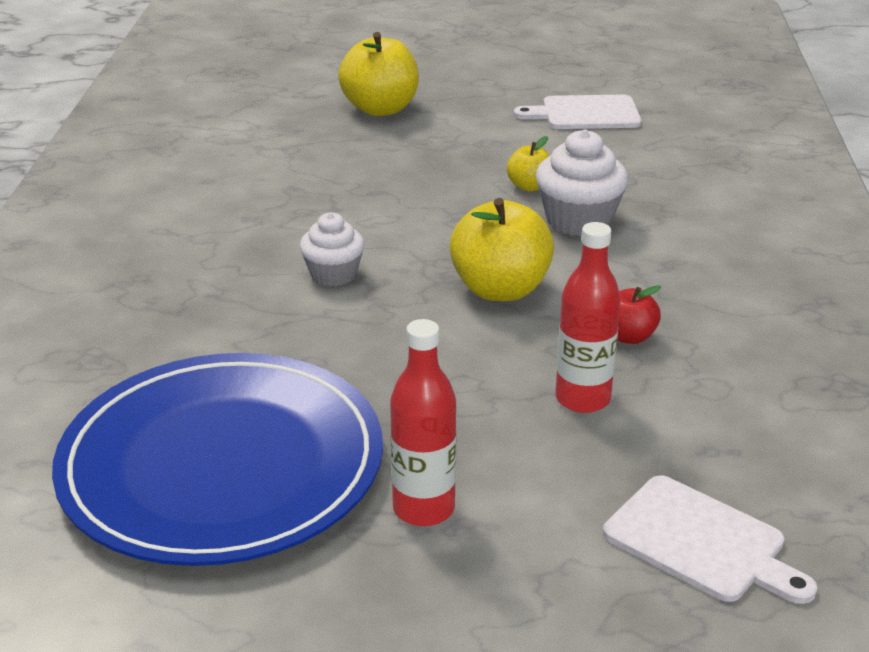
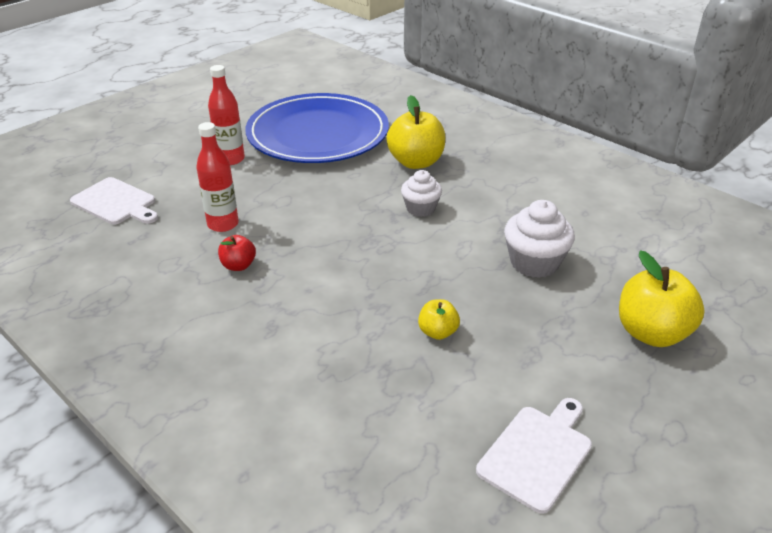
camera: 130 degrees right, 5 degrees up
yellow apple [449,198,554,301] -> yellow apple moved to [386,95,445,169]
white cupcake [536,129,628,236] -> white cupcake moved to [504,200,575,278]
white cutting board [603,475,817,604] -> white cutting board turned 135 degrees counterclockwise [70,177,158,224]

